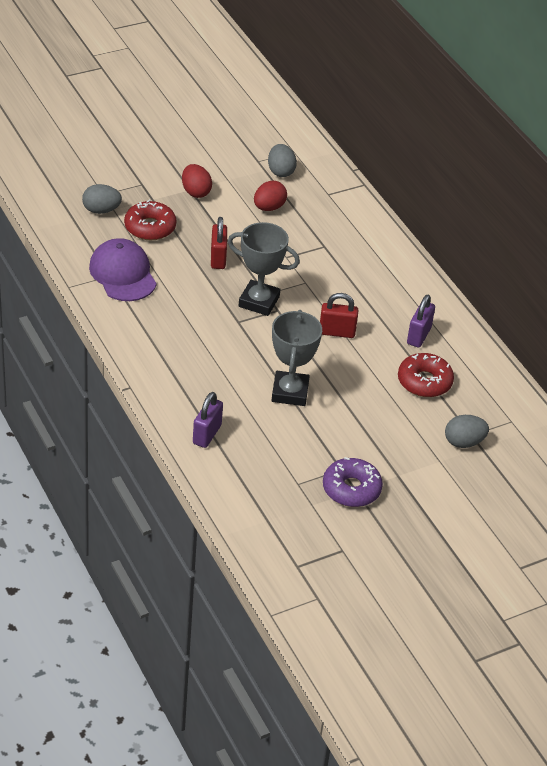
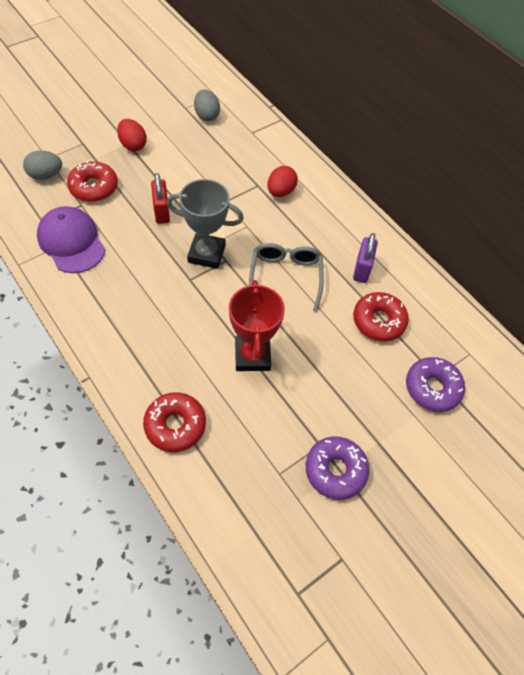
camera: 10 degrees left, 15 degrees up
purple padlock [193,392,223,448] -> red donut [143,392,206,452]
red egg [254,181,287,211] -> red egg moved to [267,166,298,197]
grey trophy [272,310,322,406] -> red trophy [229,280,285,371]
red padlock [320,293,358,338] -> grey glasses [249,243,324,312]
grey egg [445,415,489,448] -> purple donut [406,357,465,412]

